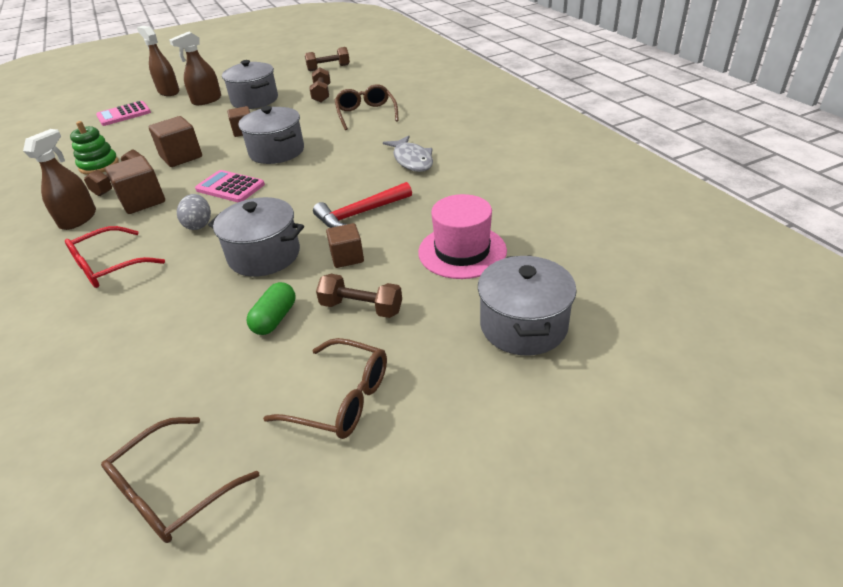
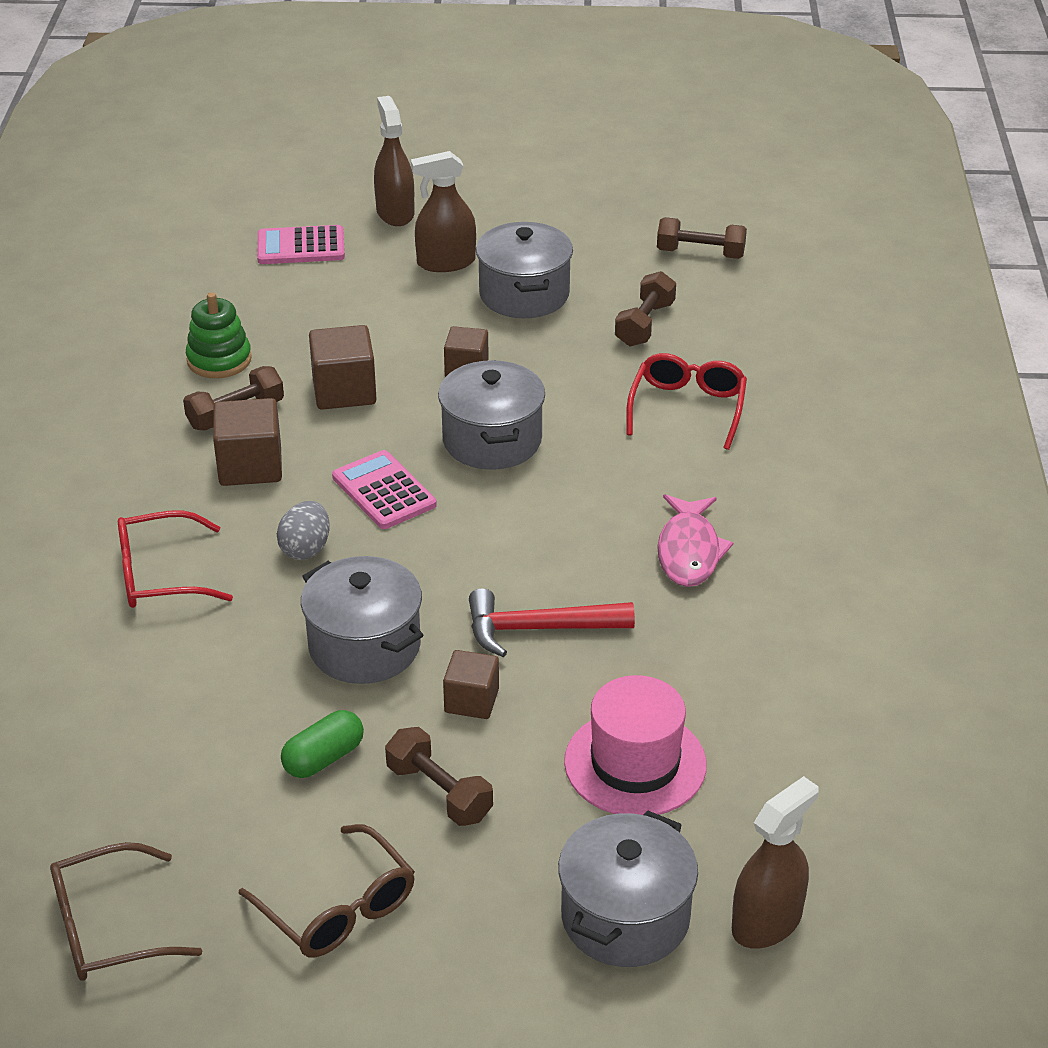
camera: 25 degrees right, 0 degrees up
brown spray bottle [23,129,96,230] -> brown spray bottle moved to [732,776,819,949]
brown glasses [335,84,399,130] -> red glasses [626,353,747,450]
grey fish [383,135,433,172] -> pink fish [657,494,733,587]

